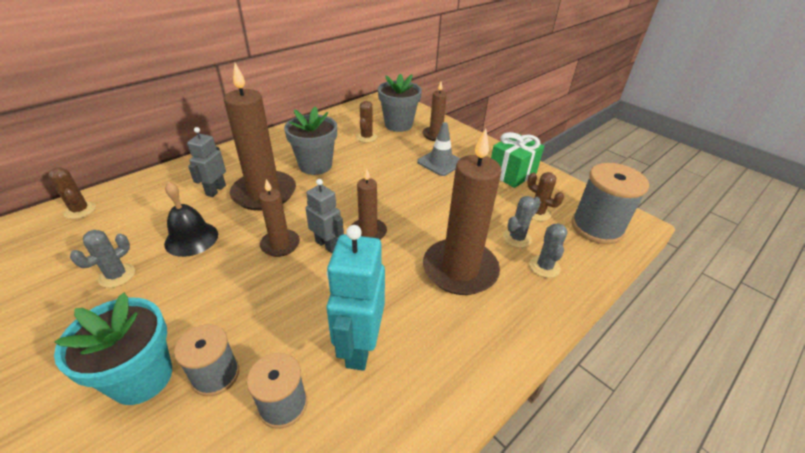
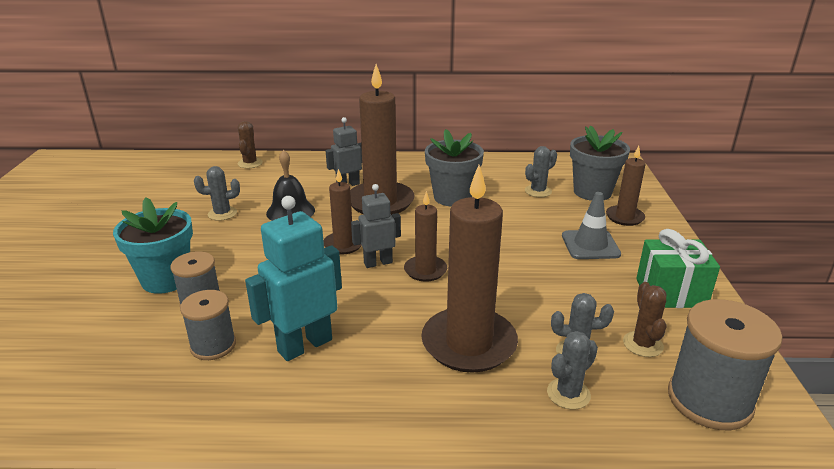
camera: 45 degrees right, 10 degrees down
grey robot [305,179,344,253] -> grey robot turned 105 degrees counterclockwise [351,184,401,268]
brown cactus [356,101,377,143] -> grey cactus [525,146,557,197]

